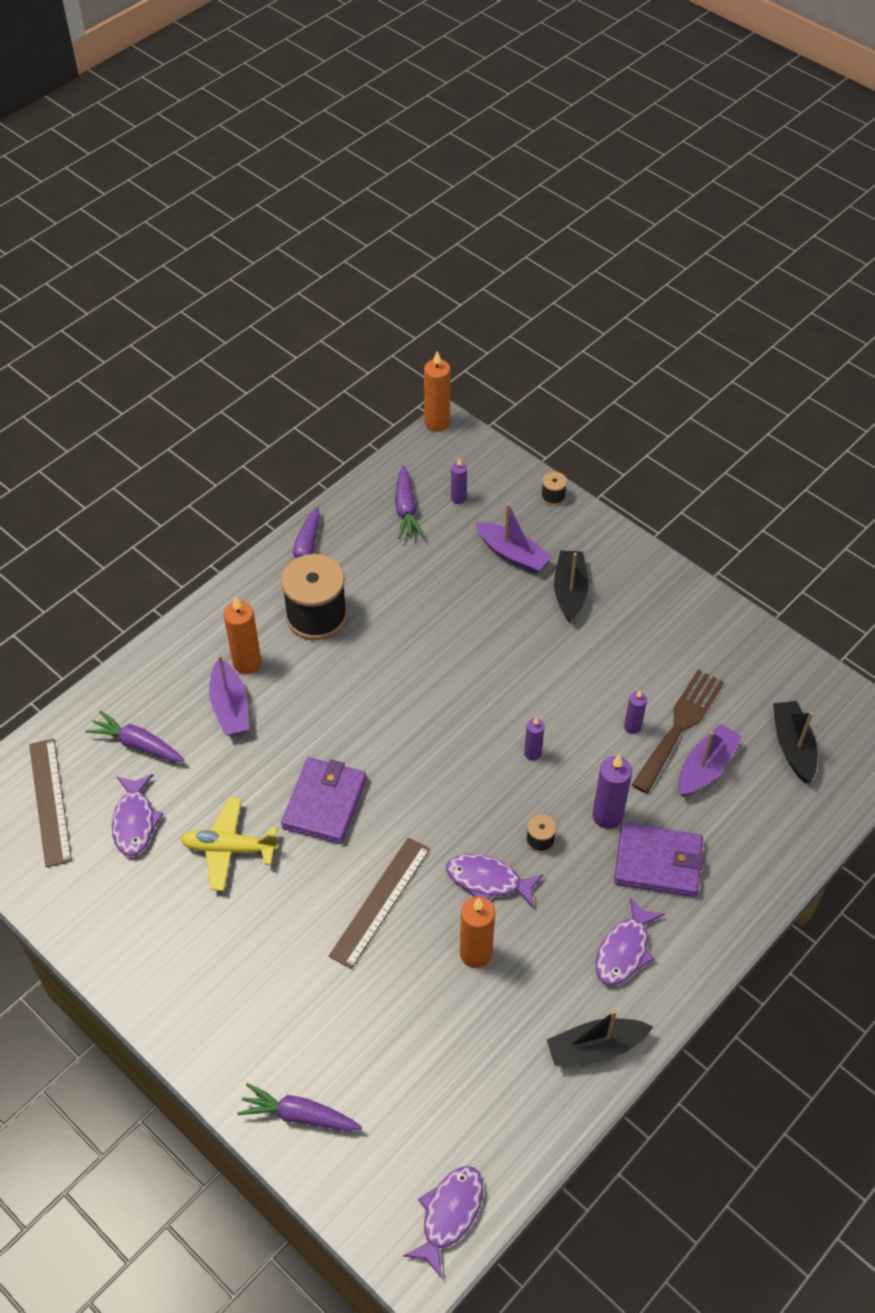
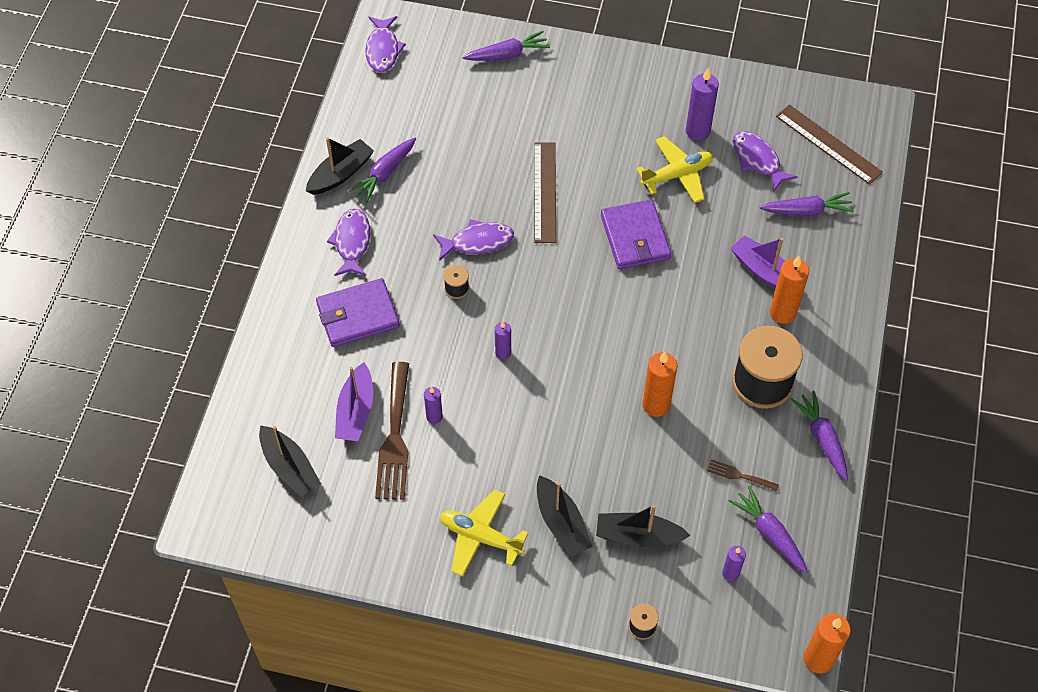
camera: 150 degrees right, 5 degrees up
orange candle [460,897,495,968] -> orange candle moved to [642,352,677,417]
purple boat [475,503,552,573] -> black boat [596,505,691,547]
purple candle [592,755,632,829] -> purple candle moved to [686,69,719,141]
none -> purple carrot [348,138,416,203]
none -> yellow plane [440,489,528,577]
none -> brown fork [707,459,779,492]

